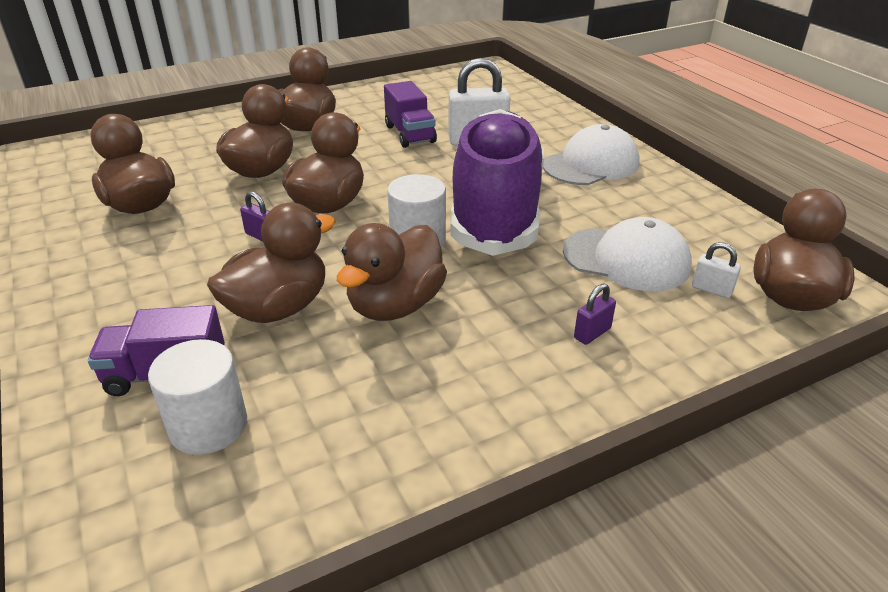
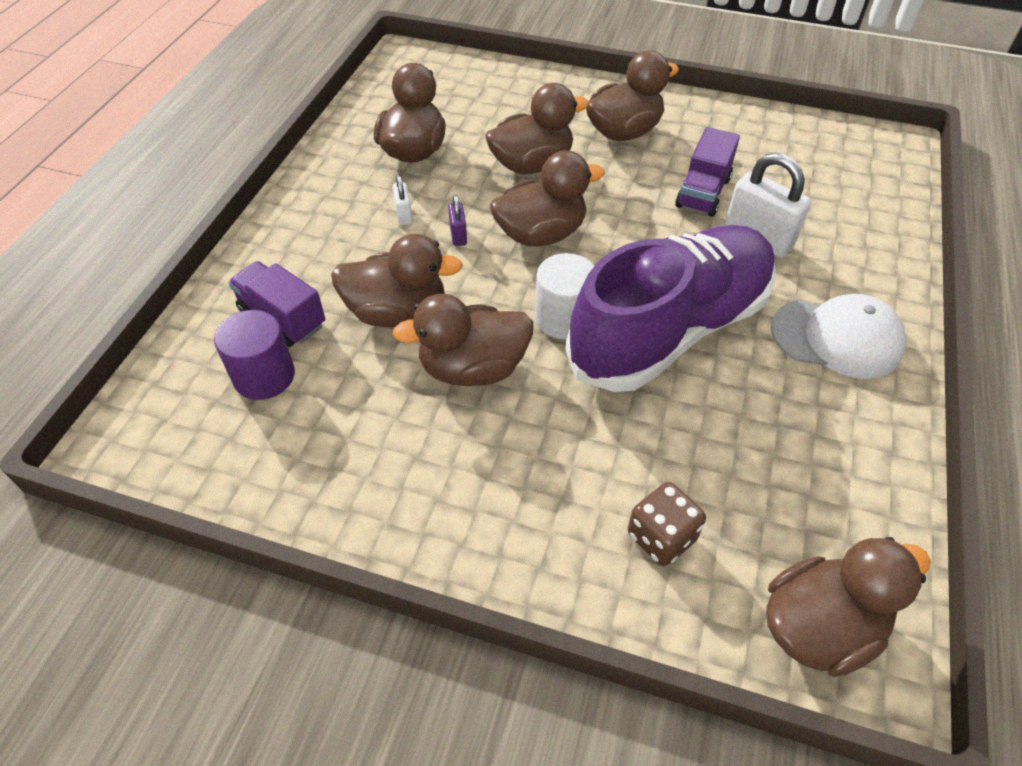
camera: 45 degrees right, 15 degrees up
white cylinder [148,339,247,455] -> purple cylinder [214,310,295,400]
white cap [563,217,692,291] -> none
purple padlock [574,283,616,345] -> none
white padlock [692,242,741,298] -> white padlock moved to [393,175,413,225]
none -> brown dice [628,482,706,566]

